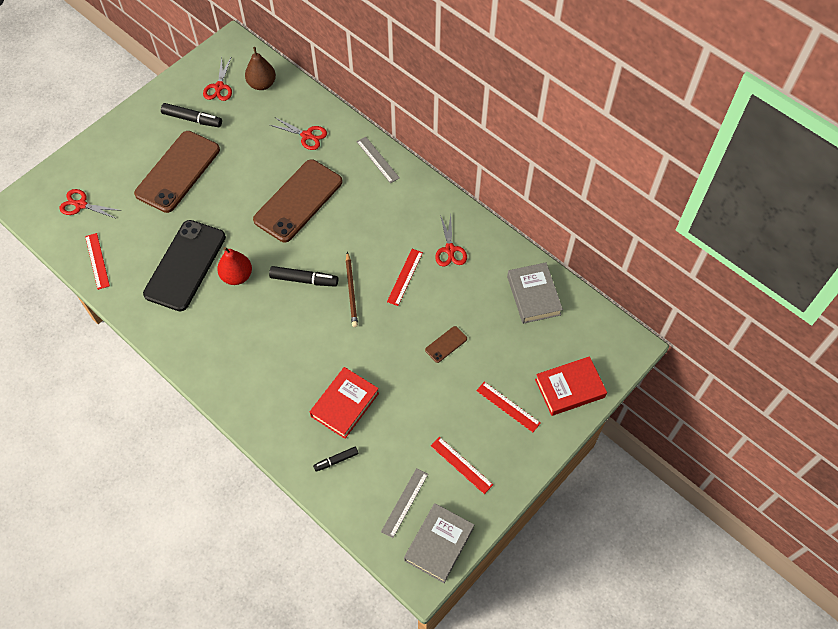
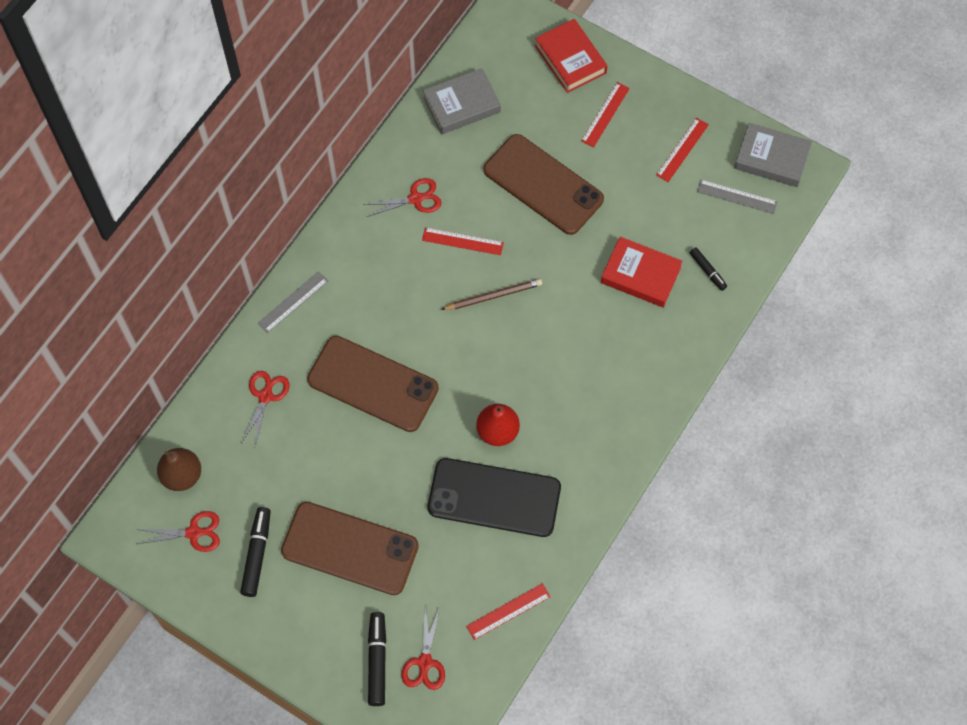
camera: 100 degrees left, 5 degrees up
black marker [269,266,338,287] -> black marker moved to [368,612,386,706]
brown phone [425,326,467,363] -> brown phone [483,134,604,235], size x2.43

